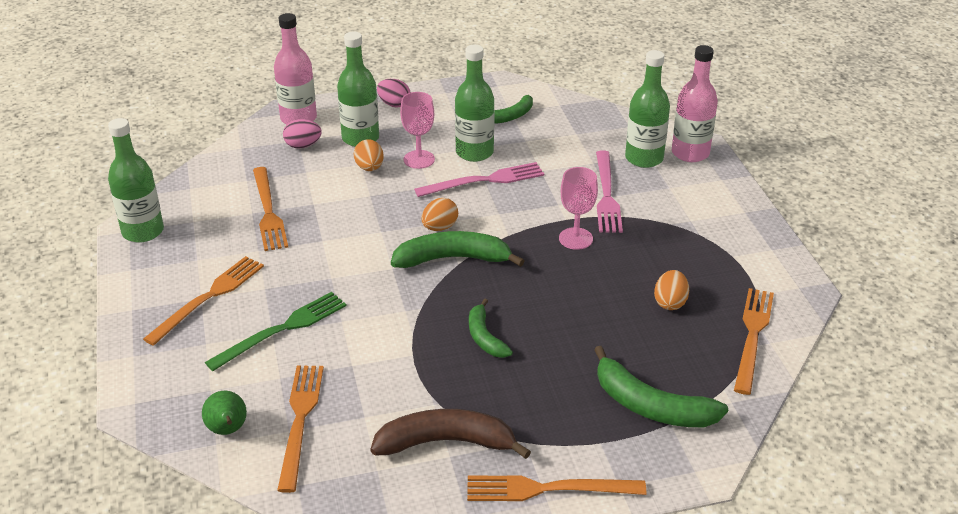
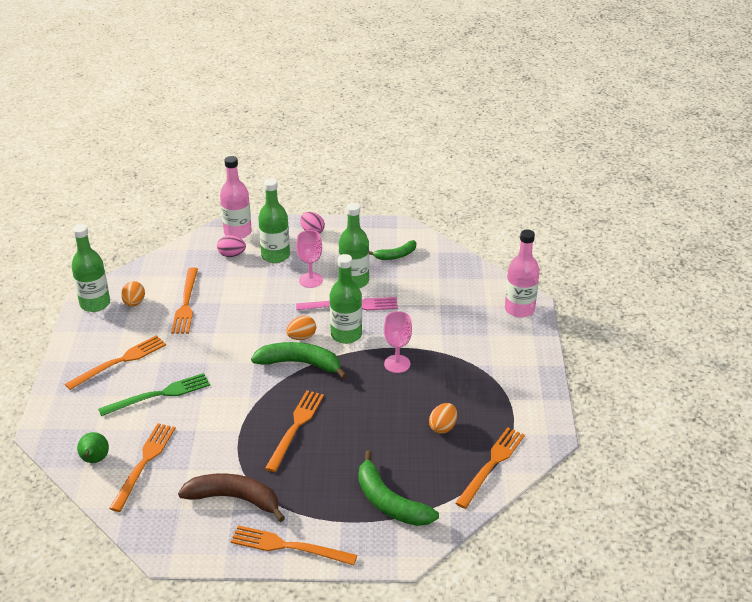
camera: 15 degrees right, 0 degrees up
orange egg [354,139,384,171] -> orange egg moved to [121,281,145,307]
green banana [469,299,513,358] -> orange fork [265,390,324,472]
pink fork [596,150,623,233] -> none
green bottle [625,50,670,168] -> green bottle moved to [330,254,362,344]

